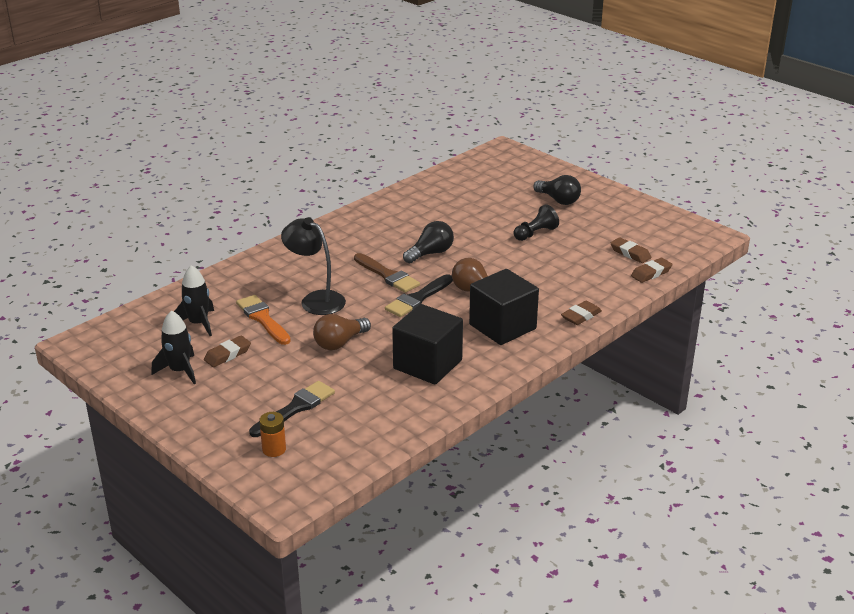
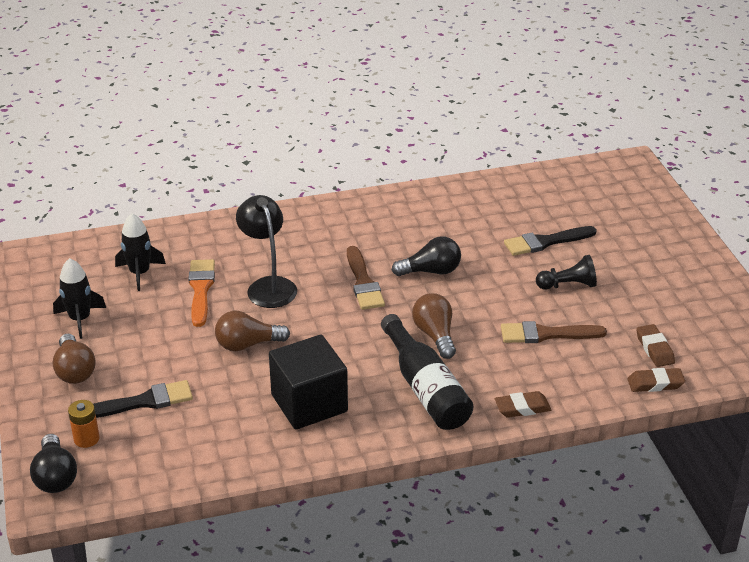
camera: 30 degrees right, 5 degrees up
brown eraser [204,336,251,367] -> none
black brush [385,274,453,317] -> black brush moved to [504,226,597,256]
black cube [469,269,539,345] -> black bottle [381,314,473,430]
black light bulb [533,175,581,205] -> black light bulb moved to [30,434,77,493]
none -> brown light bulb [52,334,96,384]
none -> brown brush [501,321,607,343]

